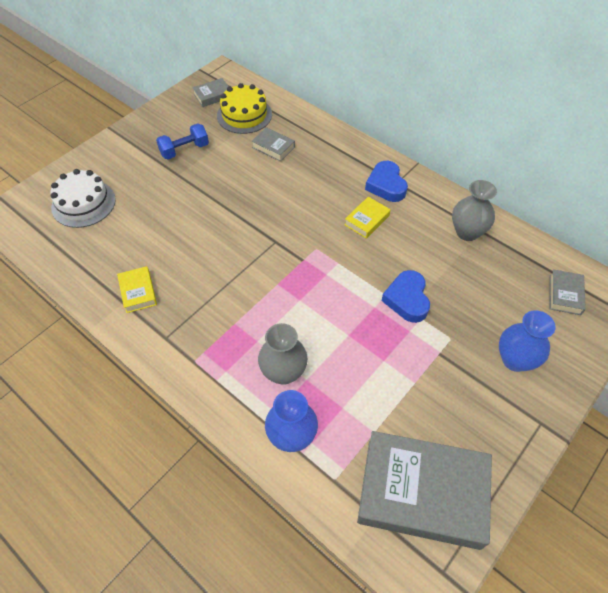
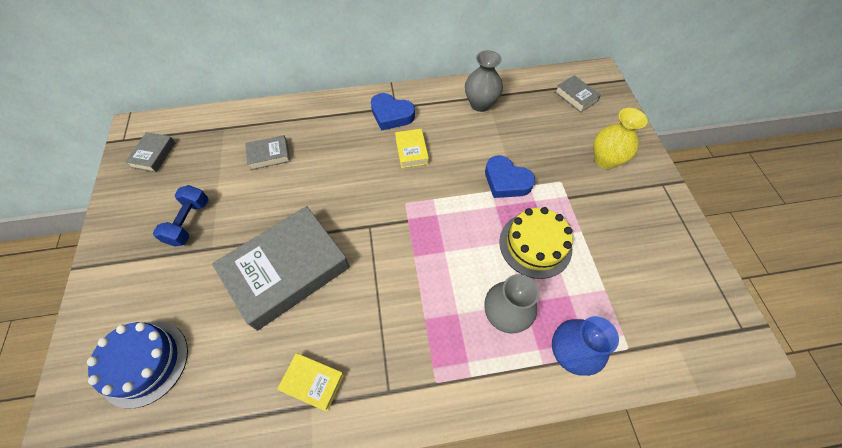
camera: 50 degrees left, 5 degrees up
white cake [50,169,116,228] -> blue cake [87,321,188,409]
yellow cake [217,83,272,134] -> yellow cake moved to [499,207,573,279]
grey book [357,431,492,550] -> grey book moved to [212,206,350,331]
blue vase [499,310,556,372] -> yellow vase [593,108,648,169]

